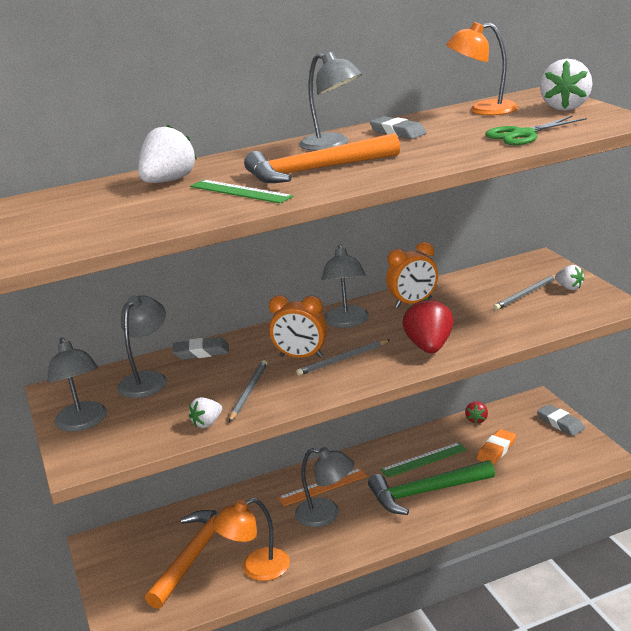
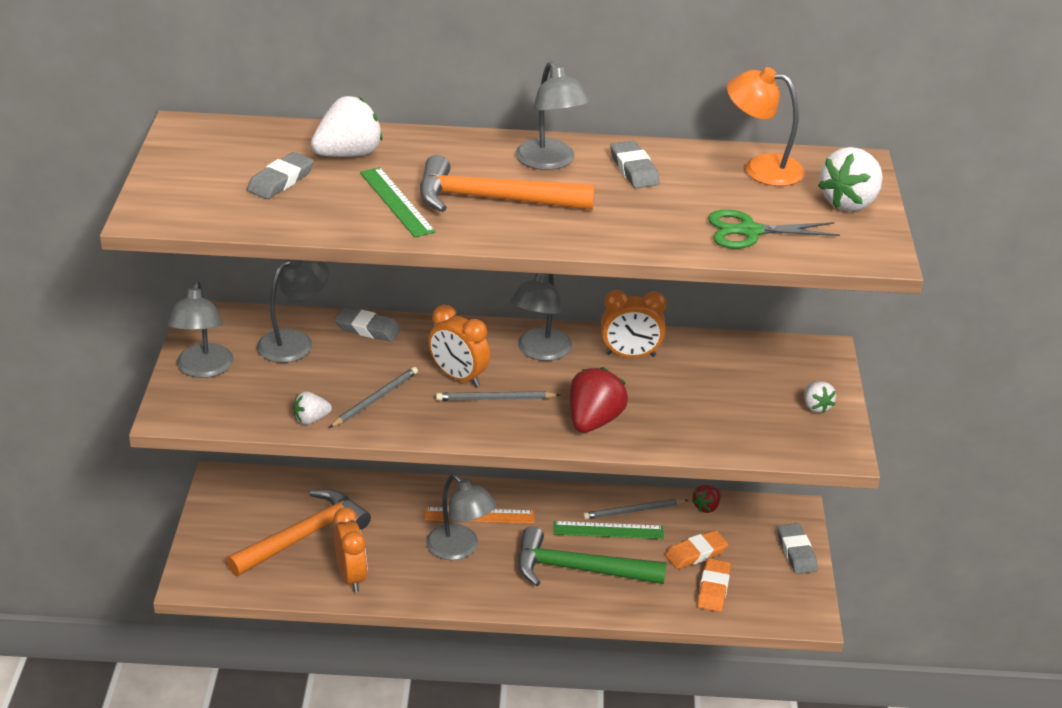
camera: 20 degrees right, 10 degrees up
orange lamp [212,498,290,581] -> orange clock [334,507,367,592]
grey pencil [493,275,555,310] -> grey pencil moved to [583,499,688,519]
none -> grey eraser [247,152,314,199]
none -> orange eraser [697,558,731,612]

